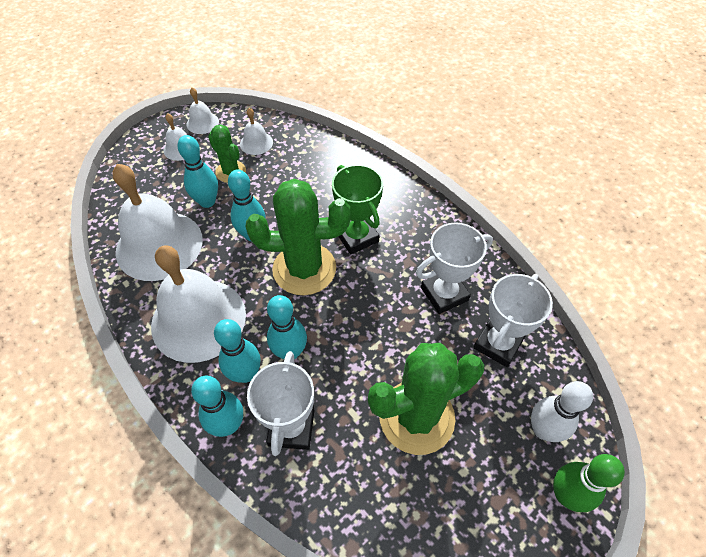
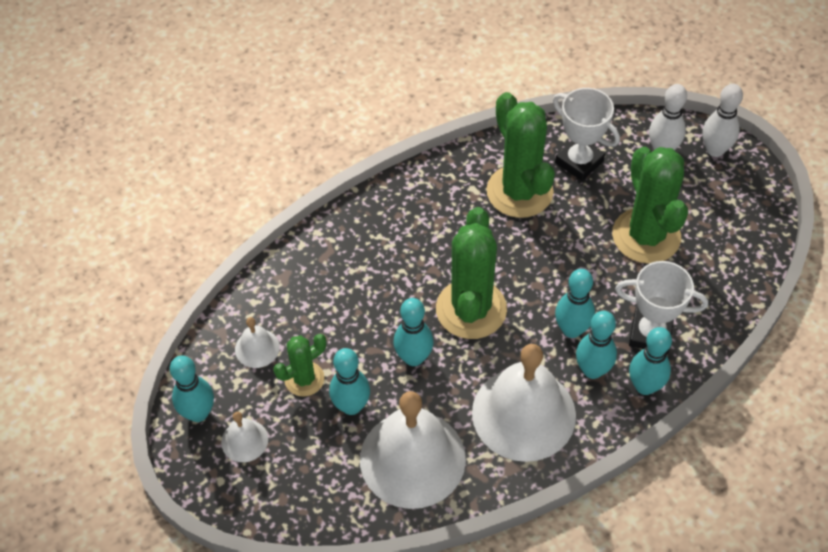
camera: 80 degrees left, 0 degrees up
white bell [187,87,219,134] -> turquoise bowling pin [170,356,214,422]
green trophy [332,165,383,254] -> none
white trophy [416,222,493,314] -> green cactus [487,92,555,218]
green bowling pin [553,454,625,512] -> white bowling pin [702,84,743,157]

